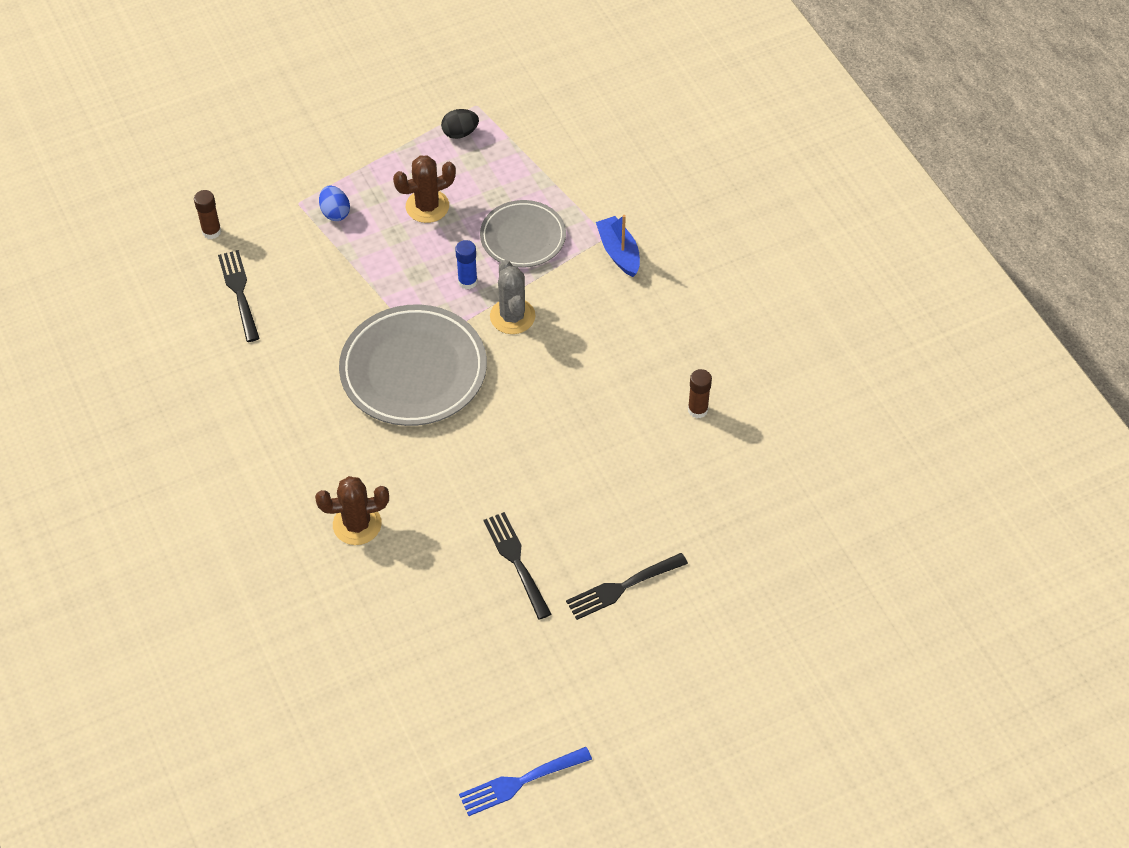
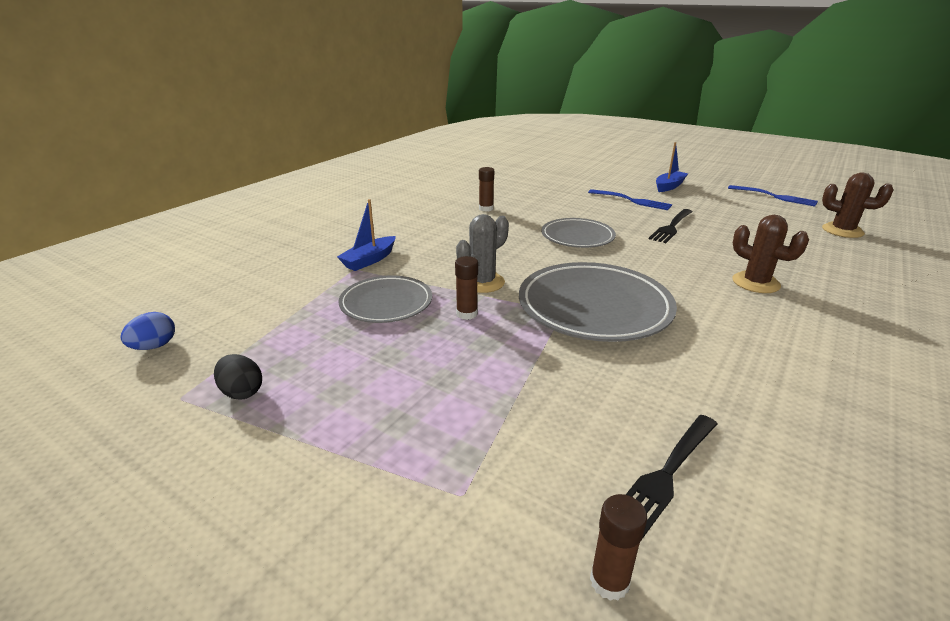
camera: 120 degrees left, 25 degrees down
blue egg [319,186,350,221] -> blue egg moved to [121,312,175,350]
brown cactus [393,155,456,223] -> brown cactus moved to [822,172,893,238]
blue glue stick [455,240,478,289] -> brown glue stick [455,256,478,320]
black fork [566,553,688,620] -> blue fork [588,189,672,210]
none -> grey plate [541,218,616,248]
none -> blue boat [656,142,688,192]

